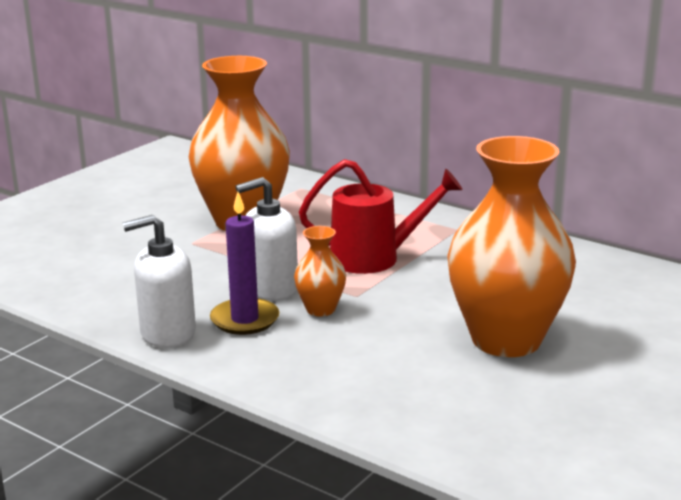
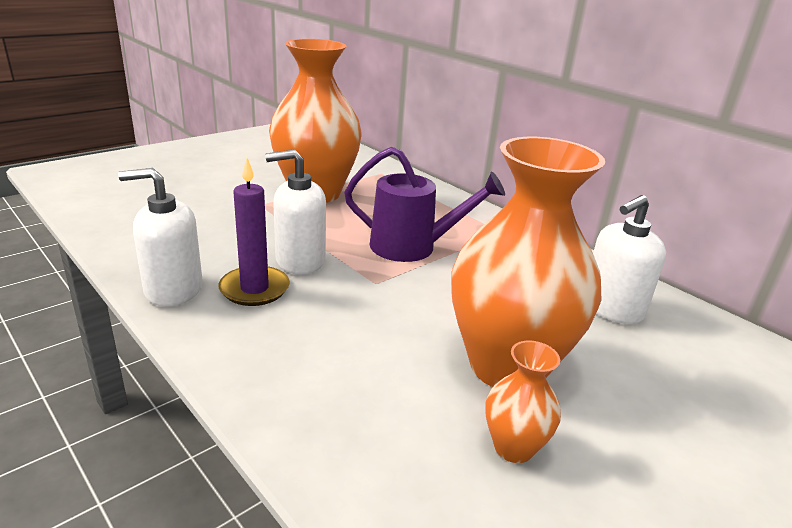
camera: 10 degrees right, 5 degrees up
orange vase [294,226,346,316] -> orange vase moved to [485,341,561,463]
red watering can [299,159,462,274] -> purple watering can [344,147,505,262]
none -> white soap dispenser [593,195,666,324]

